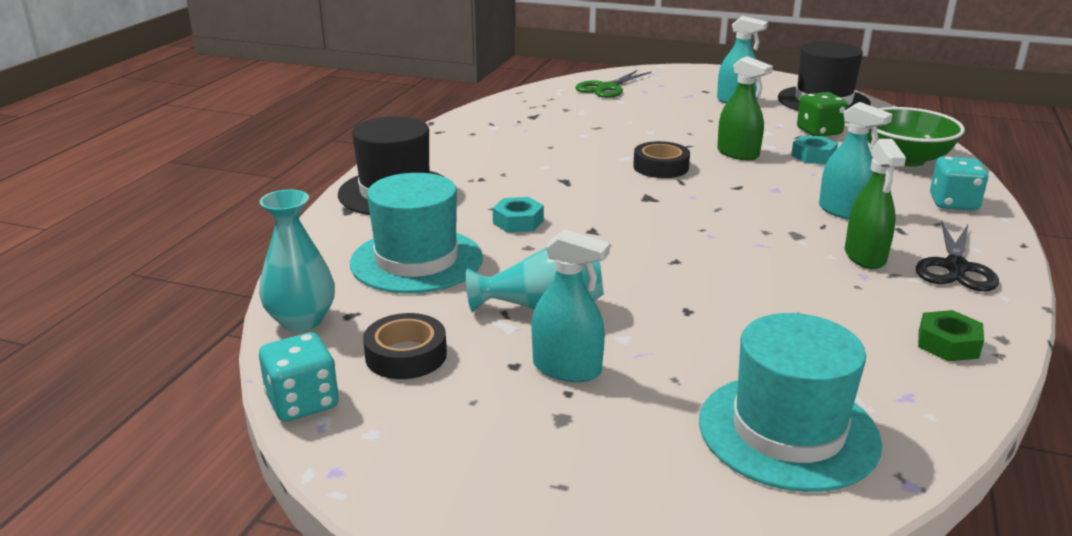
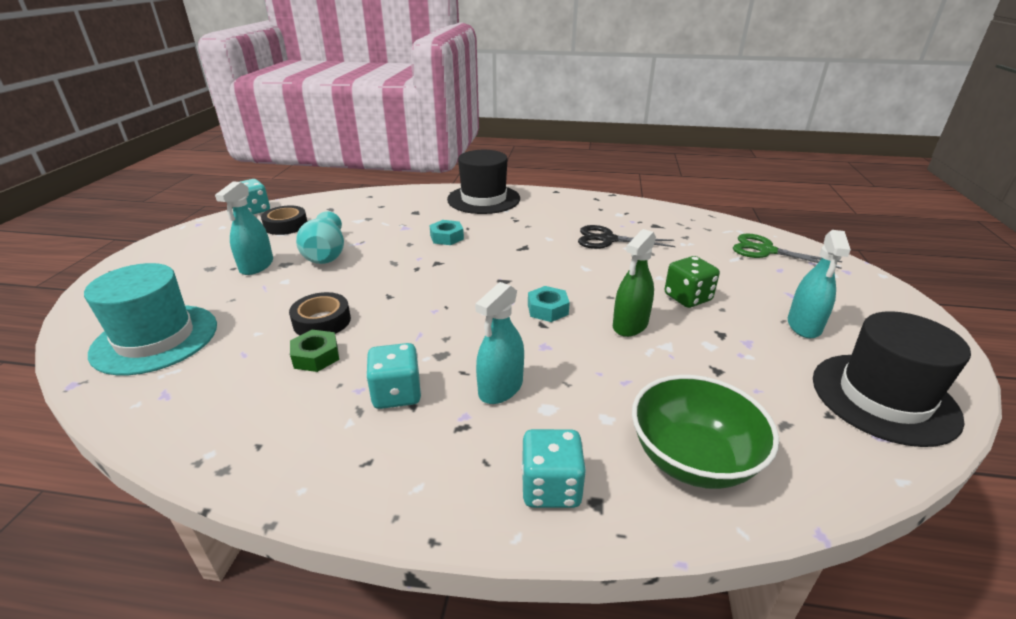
camera: 80 degrees right, 5 degrees up
turquoise vase [259,189,335,332] -> none
turquoise hat [350,173,483,293] -> none
black tape [633,141,690,178] -> black tape moved to [289,292,351,335]
turquoise nut [791,136,838,164] -> turquoise nut moved to [528,286,570,322]
green dice [797,92,848,136] -> green dice moved to [665,256,720,308]
green spray bottle [845,139,906,269] -> turquoise dice [366,343,421,409]
black scissors [916,222,999,291] -> black scissors moved to [578,225,676,249]
green nut [918,310,984,362] -> green nut moved to [290,330,339,372]

